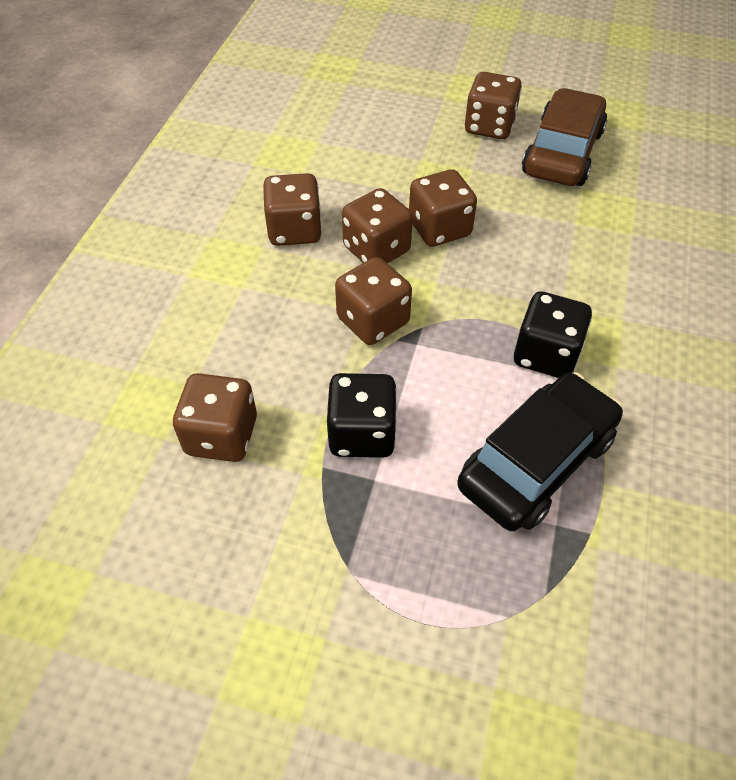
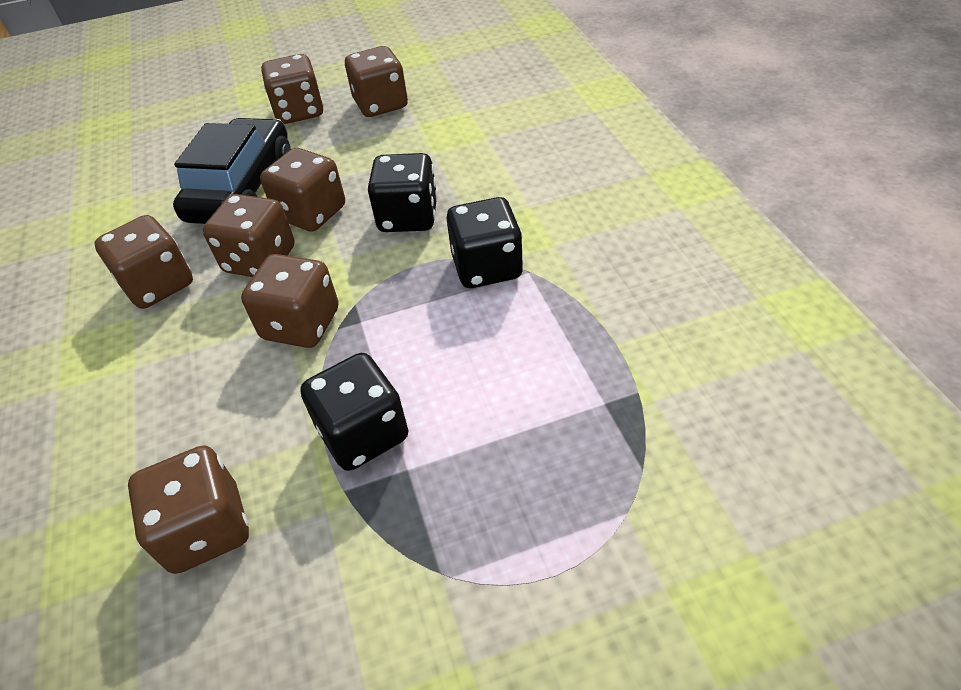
camera: 30 degrees left, 5 degrees down
black car [457,372,623,531] -> black car moved to [173,118,291,224]
brown car [522,88,607,186] -> brown dice [345,46,408,117]
none -> black dice [368,153,438,232]

